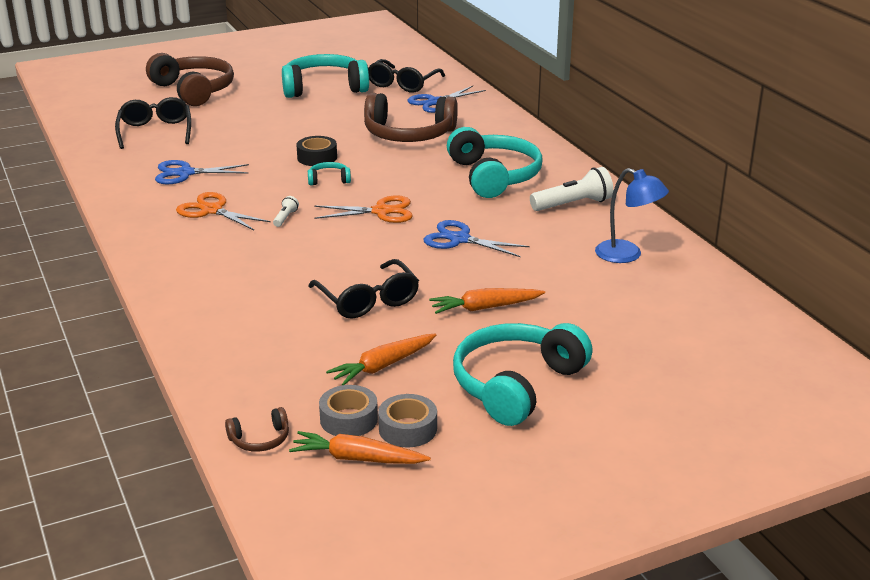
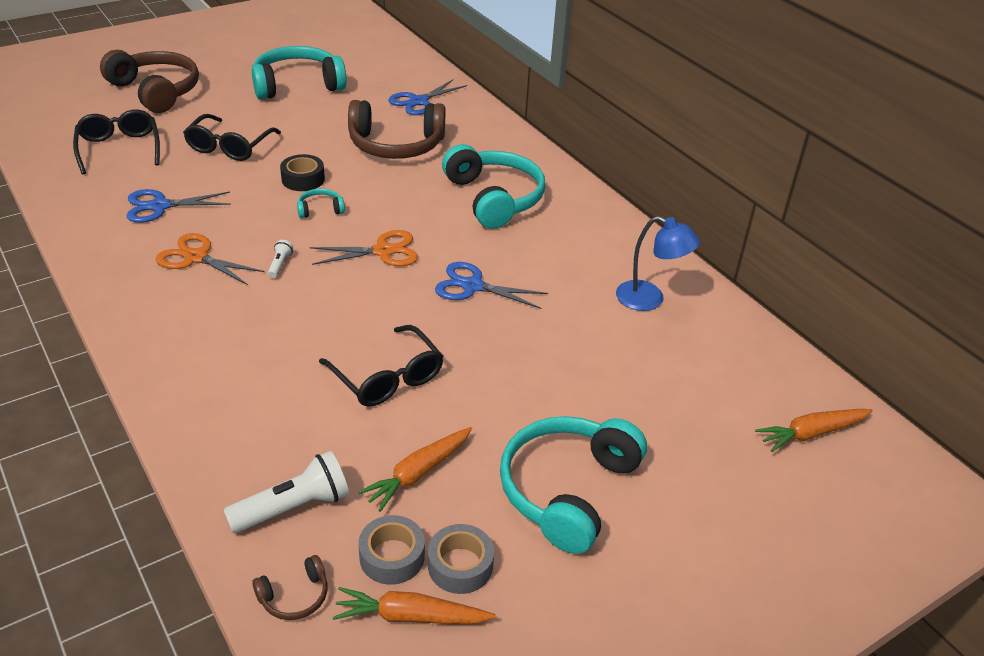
camera: 10 degrees left, 10 degrees up
black glasses [368,59,445,93] -> black glasses moved to [183,114,281,161]
orange carrot [429,288,545,314] -> orange carrot moved to [755,409,873,452]
white flashlight [530,167,613,211] -> white flashlight moved to [224,451,349,533]

